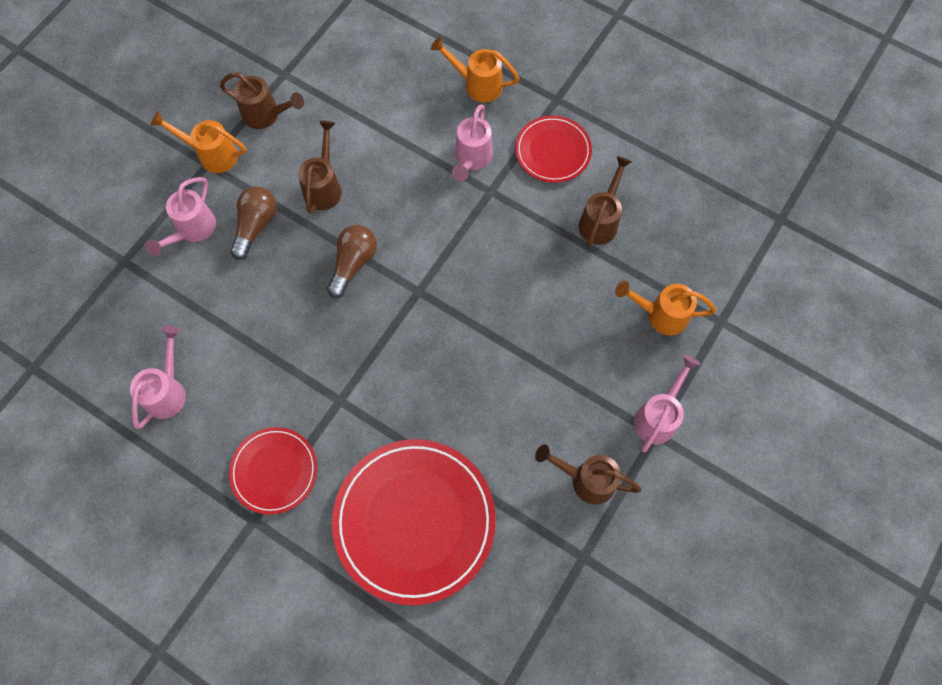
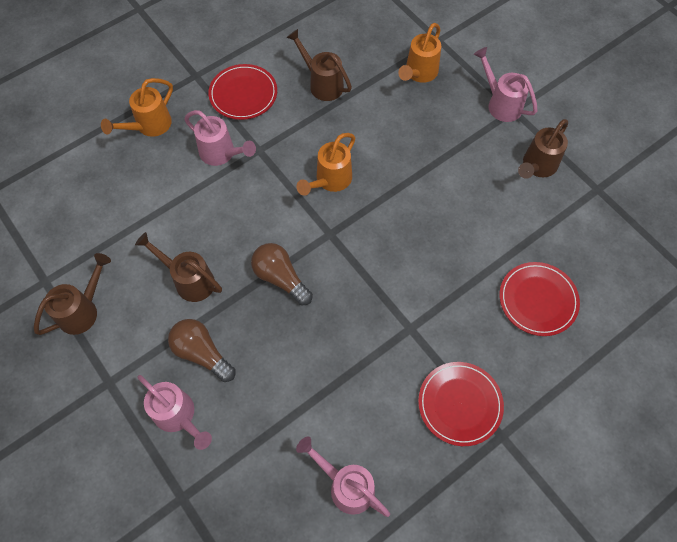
camera: 70 degrees left, 5 degrees down
orange watering can [150,111,247,173] -> orange watering can moved to [296,133,355,196]
red plate [332,439,496,605] -> red plate [499,262,580,336], size x0.55

